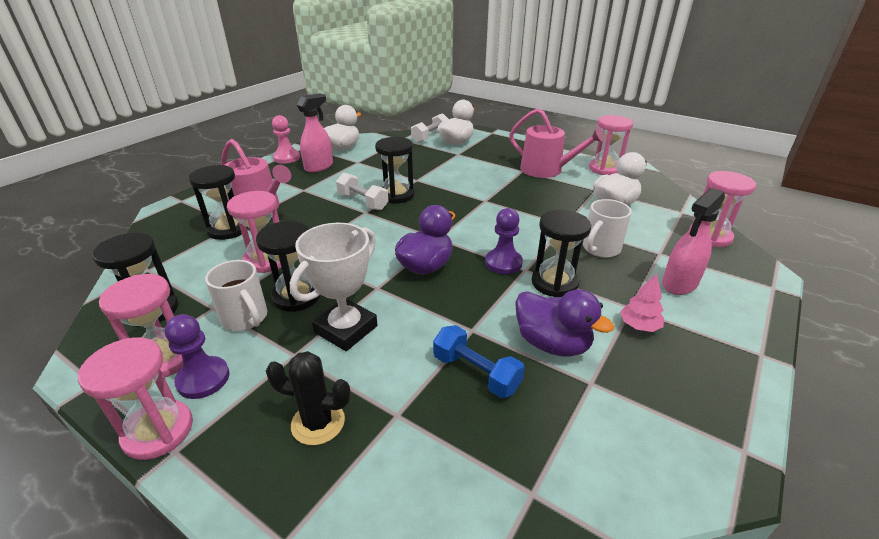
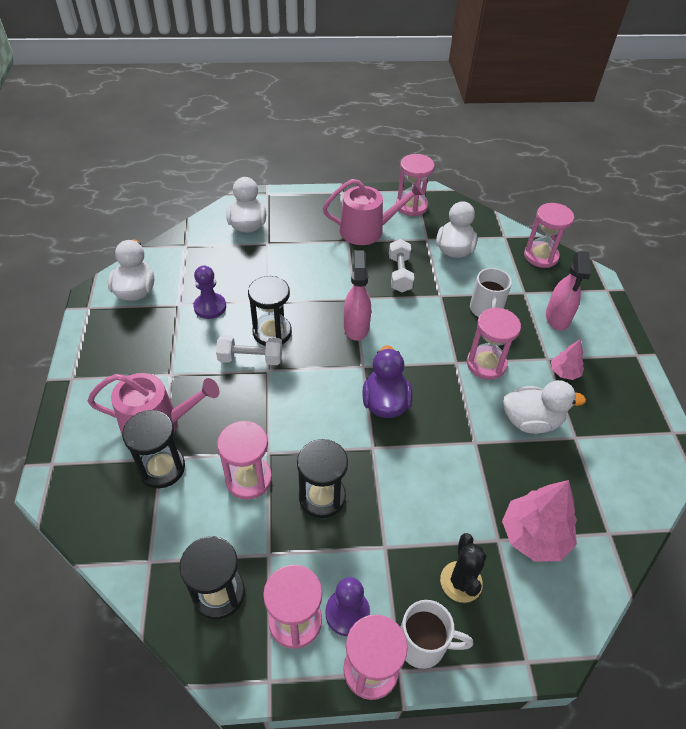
camera: 40 degrees left, 15 degrees up
white mug [205,260,267,331] -> white mug moved to [400,600,473,669]
black cactus [266,351,351,445] -> black cactus turned 60 degrees counterclockwise [440,533,486,603]
pink pawn [272,115,300,164] -> none
white trophy [290,223,377,351] -> none
pink spray bottle [297,93,333,173] -> pink spray bottle moved to [344,250,371,341]
white dumbbell [411,113,449,143] -> white dumbbell moved to [389,239,414,292]
blue dumbbell [433,325,525,398] -> none
purple pawn [485,208,523,274] -> purple pawn moved to [194,266,226,319]
purple duck [515,289,614,357] -> white duck [503,380,586,434]
black hourglass [532,210,591,297] -> pink hourglass [467,308,521,380]
none -> pink tree [502,480,577,562]

